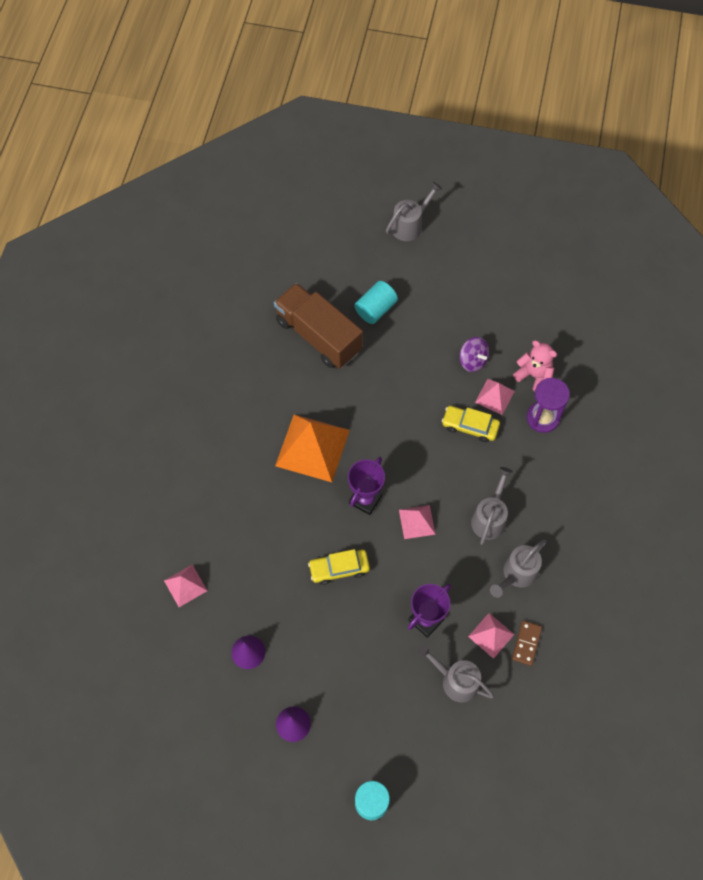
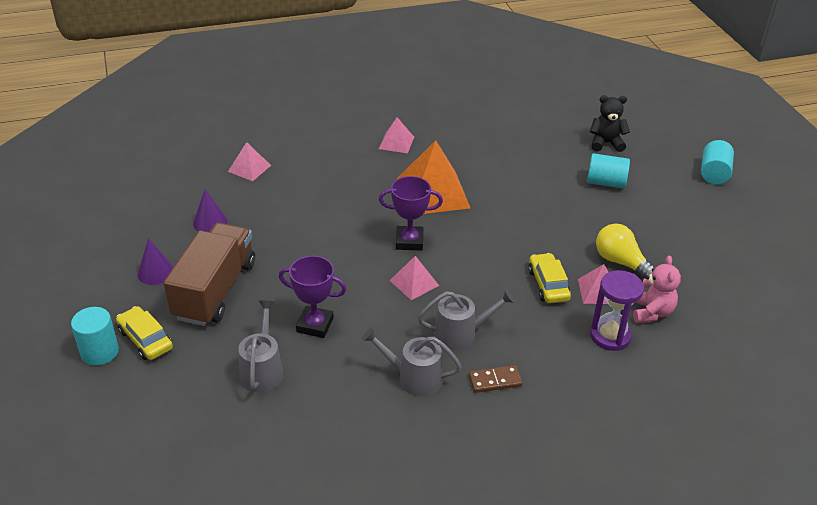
camera: 60 degrees right, 25 degrees down
brown truck [274,283,363,369] -> brown truck moved to [164,223,255,326]
yellow car [308,549,370,585] -> yellow car moved to [116,306,173,360]
grey watering can [386,182,442,241] -> turquoise cylinder [701,140,734,184]
purple spinning top [460,337,489,372] -> yellow light bulb [596,224,655,278]
pink pyramid [468,613,515,659] -> pink pyramid moved to [379,117,414,154]
brown domino [512,620,542,666] -> brown domino moved to [469,365,522,393]
none -> black teddy bear [590,95,630,152]

